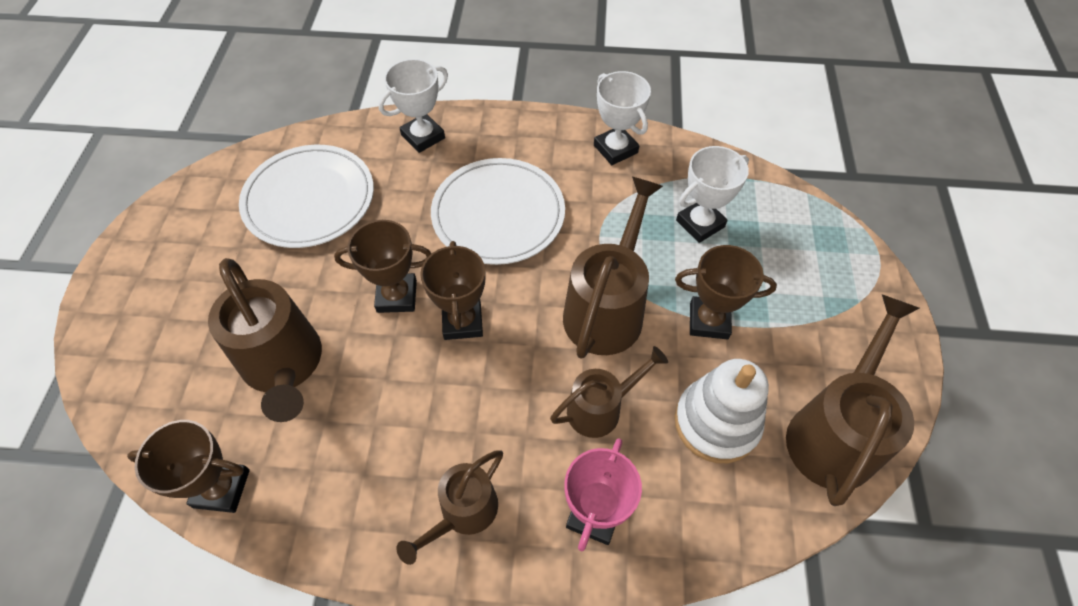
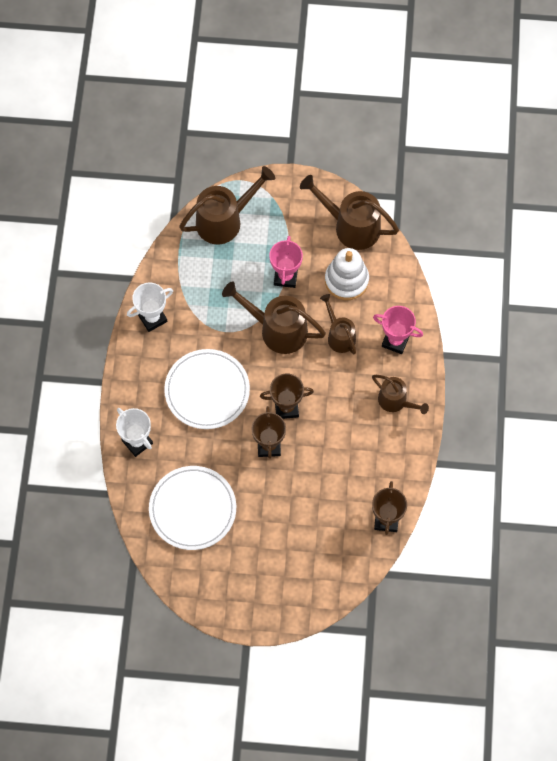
camera: 90 degrees left, 10 degrees up
brown watering can [208,258,322,422] -> brown watering can moved to [179,166,275,244]
brown trophy [675,245,777,339] -> pink trophy [269,236,303,288]
white trophy [676,146,749,243] -> none

